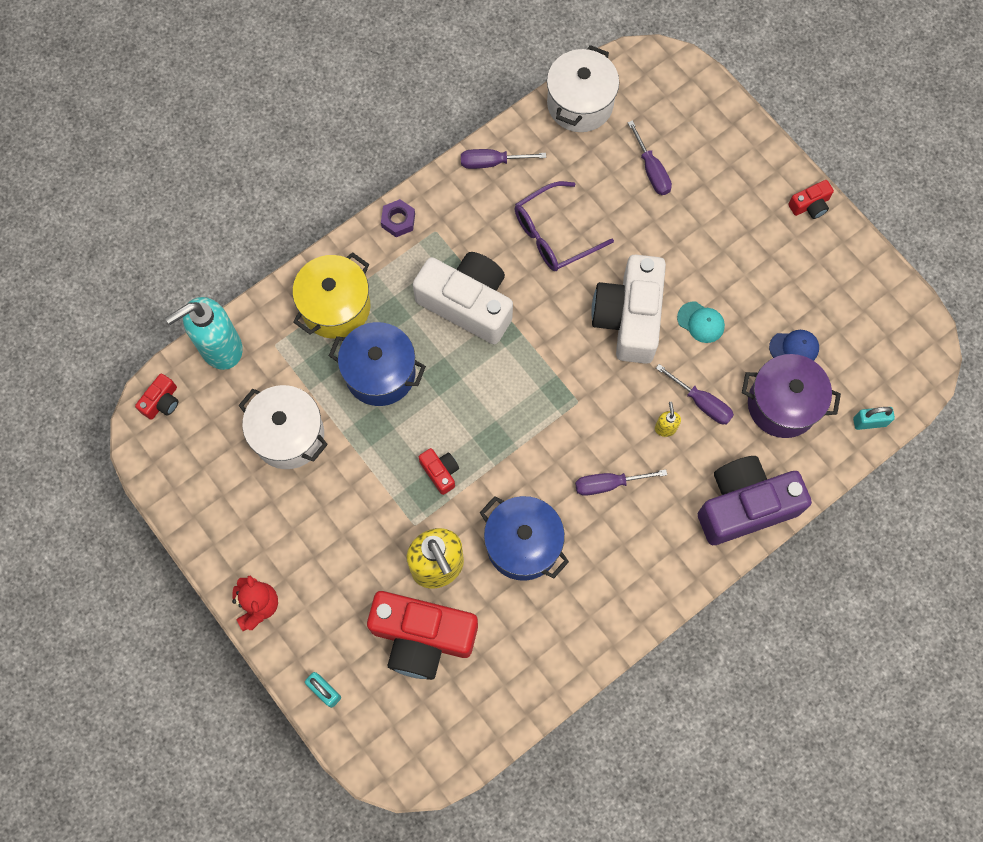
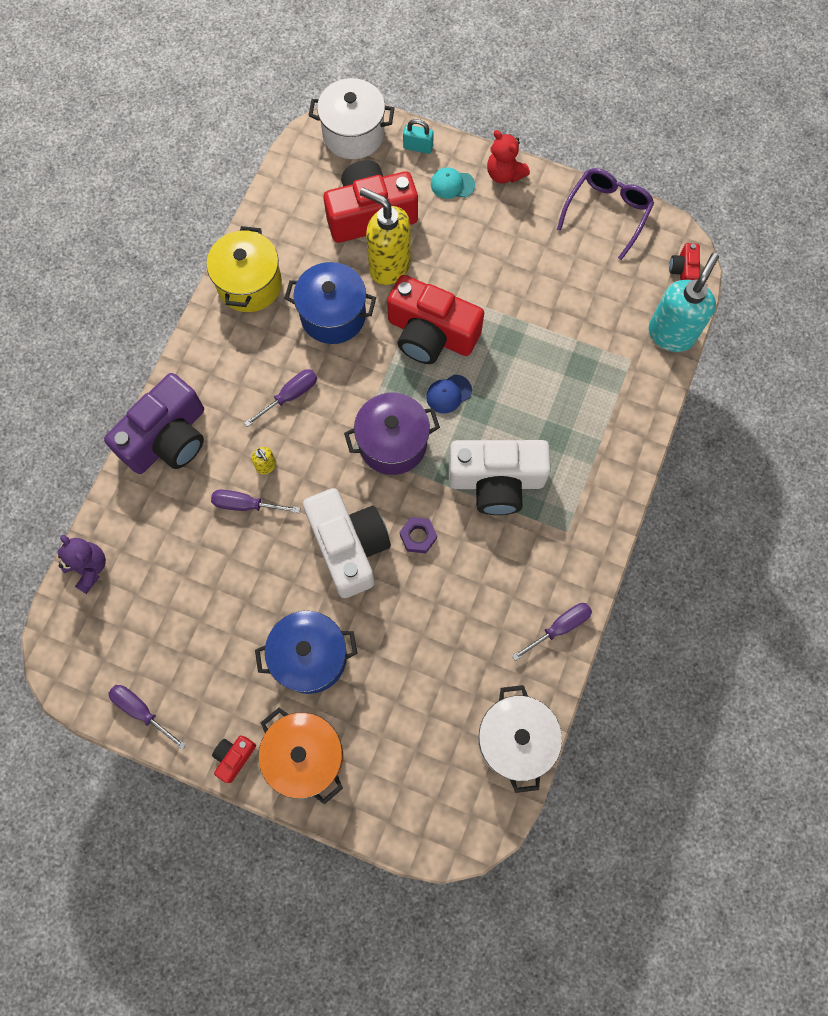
camera: 150 degrees right, 0 degrees up
white pot [239,385,328,469] -> white pot moved to [308,78,394,159]
yellow pot [293,252,370,339] -> yellow pot moved to [207,226,282,312]
blue pot [329,322,426,406] -> blue pot moved to [255,611,357,694]
purple nut [381,199,415,237] -> purple nut moved to [400,517,437,553]
red camera [419,448,459,495] -> red camera [387,275,484,364], size x2.30
purple glasses [515,181,614,271] -> purple glasses moved to [557,168,654,260]
purple screwdriver [628,120,672,195] -> purple screwdriver moved to [108,685,186,750]
turquoise cap [677,302,725,343] -> turquoise cap moved to [431,167,475,199]
purple pot [742,354,841,438] -> purple pot moved to [344,393,440,475]
blue cap [769,330,819,361] -> blue cap moved to [426,374,472,414]
turquoise padlock [853,407,895,430] -> purple teddy bear [58,535,106,594]
none -> orange pot [259,708,343,804]

